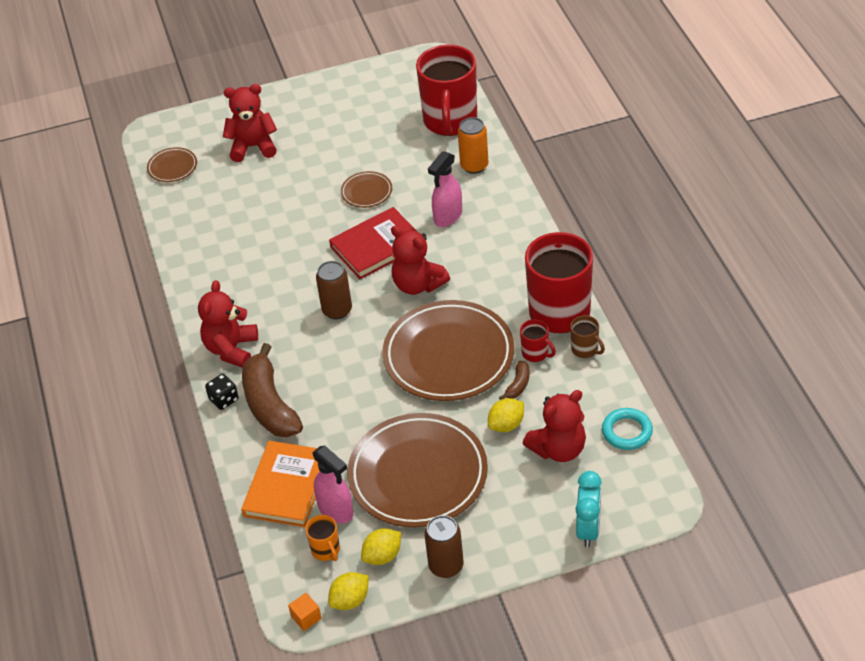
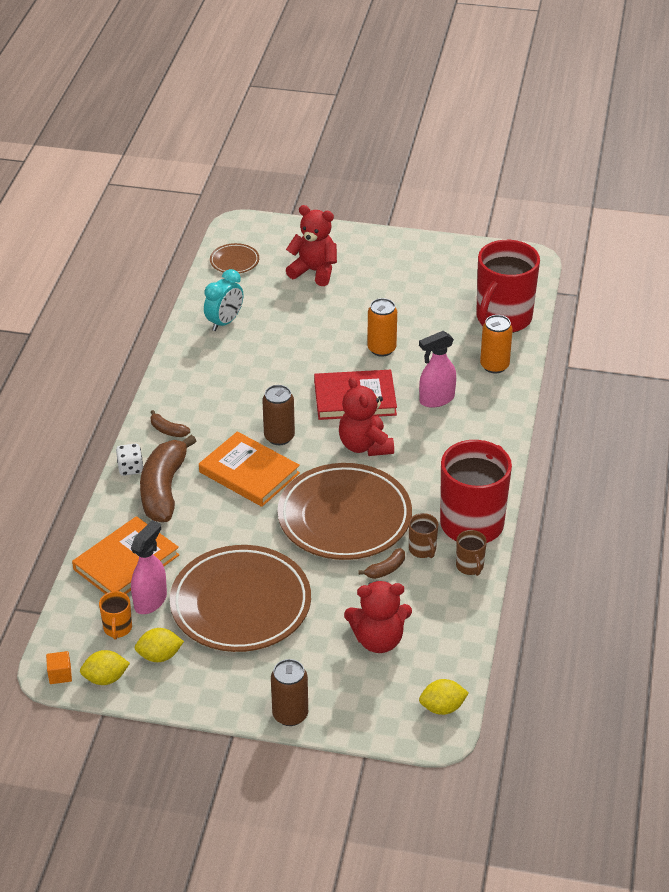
camera: 25 degrees right, 5 degrees down
red teddy bear [198,280,258,368] -> brown banana [150,410,190,437]
black dice [205,374,239,410] -> white dice [116,444,143,476]
pink spray bottle [313,445,353,524] -> pink spray bottle turned 135 degrees counterclockwise [131,520,167,614]
brown plate [341,171,392,208] -> orange can [367,298,397,357]
brown can [424,515,464,578] -> brown can moved to [271,659,308,726]
yellow lemon [488,398,524,432] -> yellow lemon moved to [419,679,469,715]
red mug [520,319,556,362] -> brown mug [409,513,438,558]
turquoise clock [576,471,602,547] -> turquoise clock moved to [204,269,243,331]
turquoise ring [602,408,653,450] -> none
none -> orange book [199,431,300,507]

